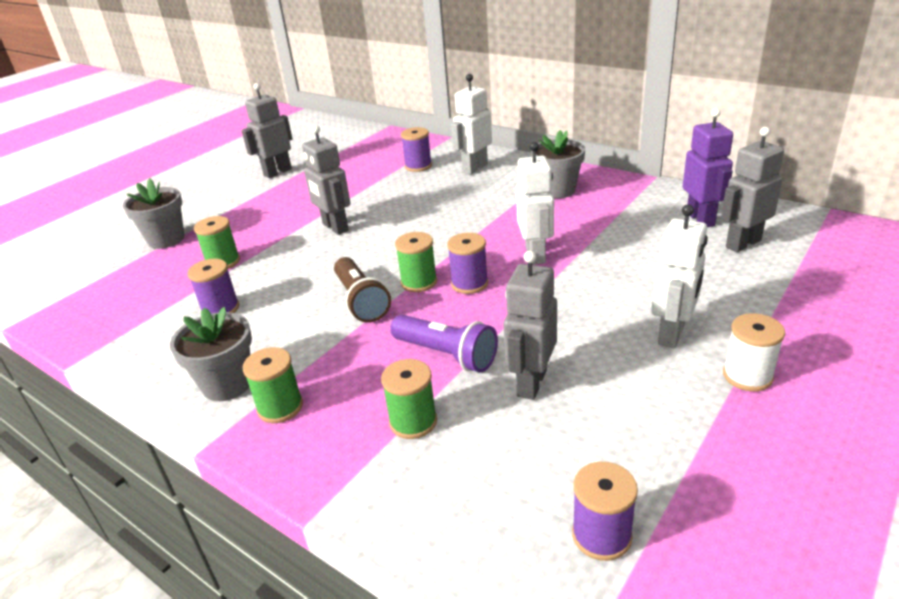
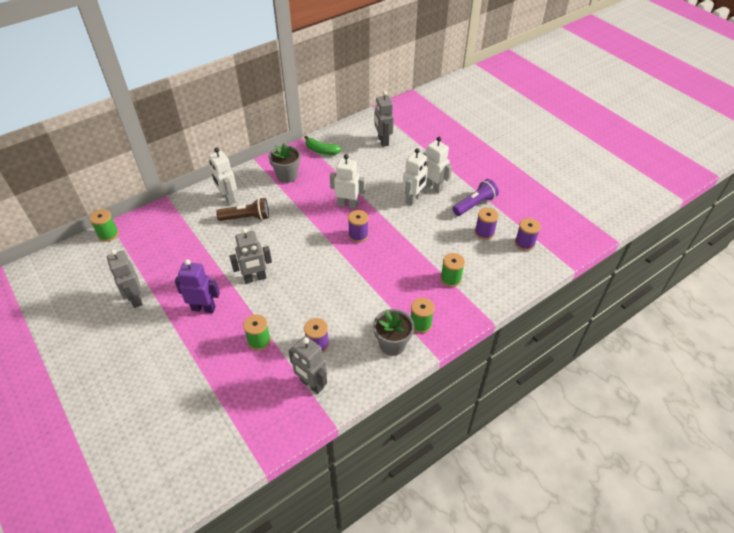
camera: 75 degrees left, 15 degrees up
grey flower pot [123,178,185,249] -> none
brown flashlight [334,257,391,323] -> brown flashlight moved to [216,198,269,221]
purple flashlight [390,315,498,373] -> purple flashlight moved to [452,179,499,216]
green spool [395,232,437,292] -> green spool moved to [90,209,119,242]
purple spool [401,127,432,172] -> purple spool moved to [475,208,499,240]
grey robot [504,251,557,400] -> grey robot moved to [289,336,327,394]
purple robot [683,108,733,227] -> purple robot moved to [175,259,220,313]
white spool [723,313,785,392] -> none
none -> green banana [304,136,342,155]
none -> white robot [402,148,428,206]

